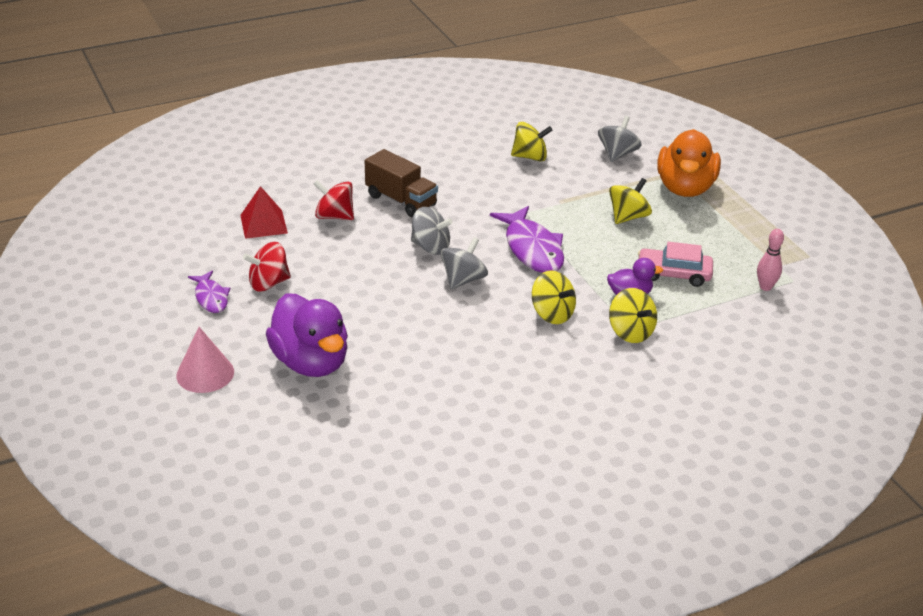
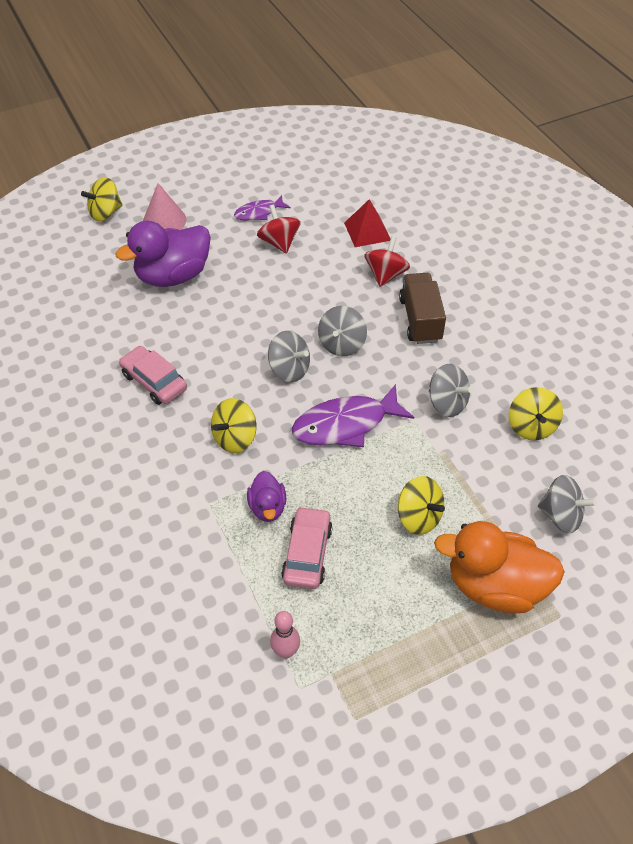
camera: 90 degrees right, 15 degrees up
brown truck [365,149,438,218] -> brown truck turned 135 degrees clockwise [399,273,446,344]
yellow spinning top [609,288,657,343] -> yellow spinning top moved to [81,177,123,222]
none -> pink car [119,346,187,405]
none -> grey spinning top [429,364,472,417]

